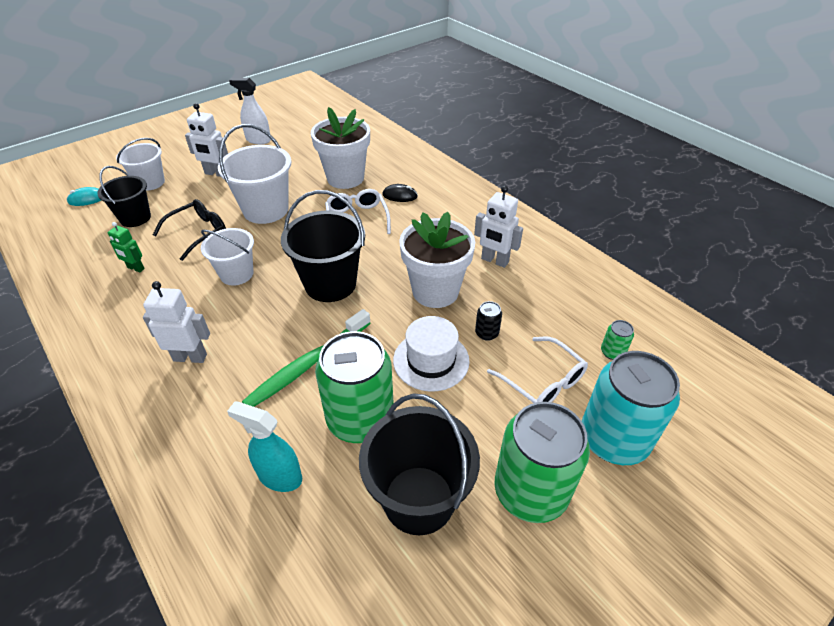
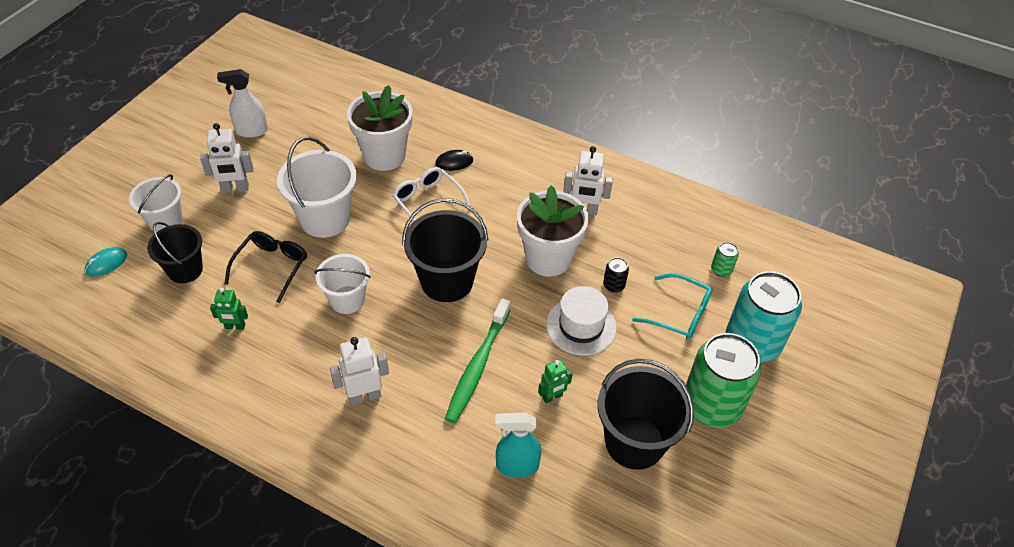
camera: 25 degrees left, 5 degrees up
green can [315,331,394,443] -> green robot [538,359,572,403]
white glasses [487,337,588,403] -> turquoise glasses [632,273,712,340]

